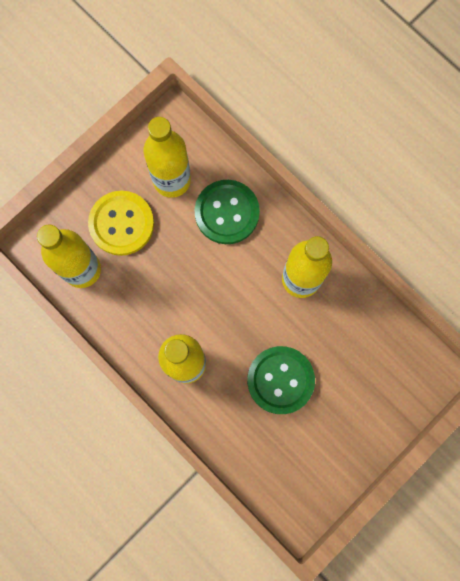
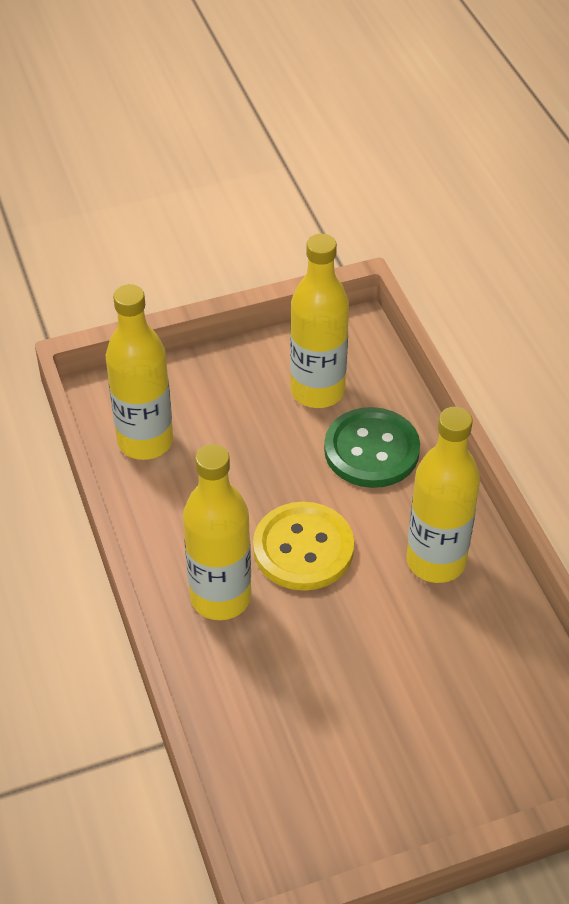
camera: 25 degrees right, 30 degrees down
yellow button [88,191,154,256] -> yellow button moved to [253,502,354,591]
green button [247,346,315,414] -> none

